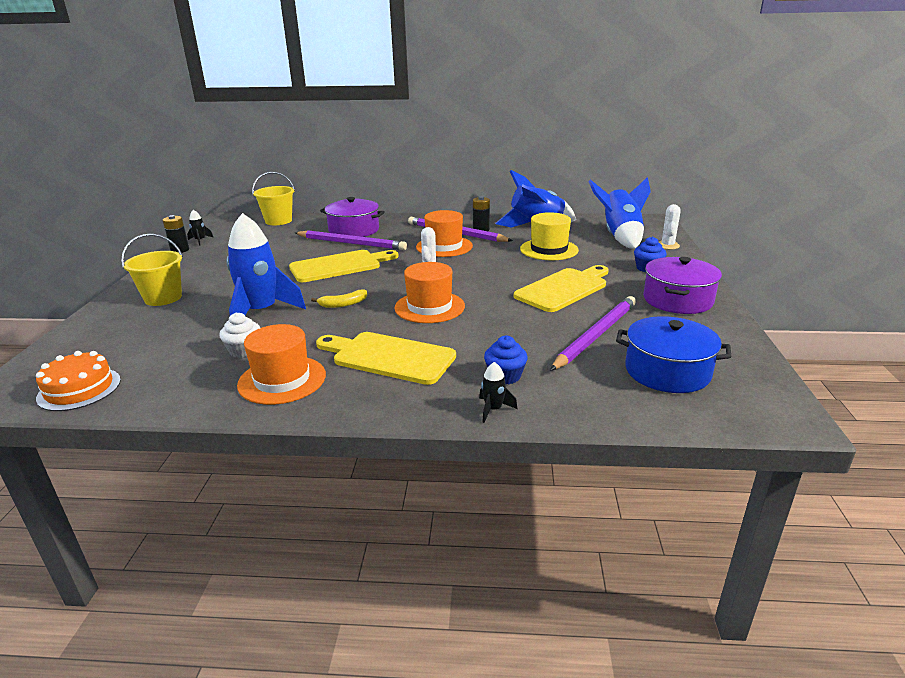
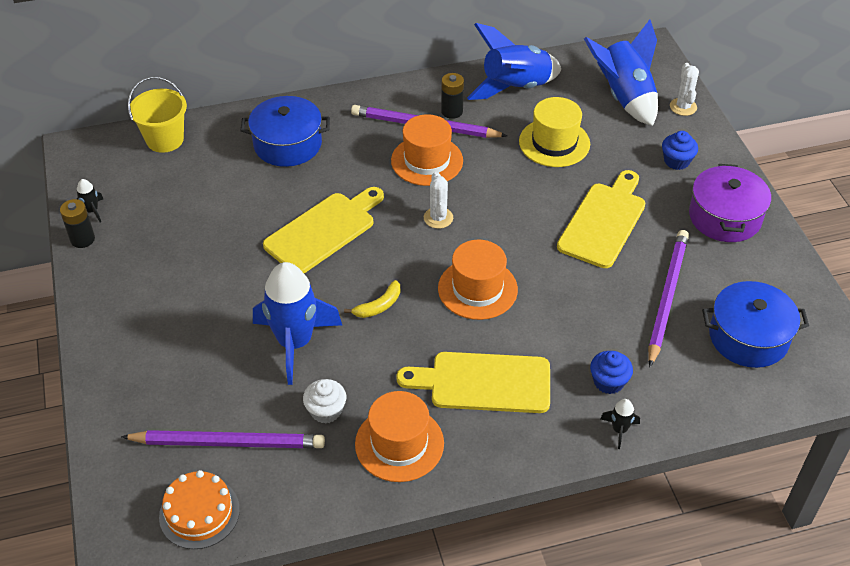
camera: 20 degrees left, 20 degrees up
yellow bucket [121,234,183,306] -> none
purple pencil [295,230,407,250] -> purple pencil moved to [121,430,325,449]
purple pot [320,197,385,237] -> blue pot [240,96,330,167]

